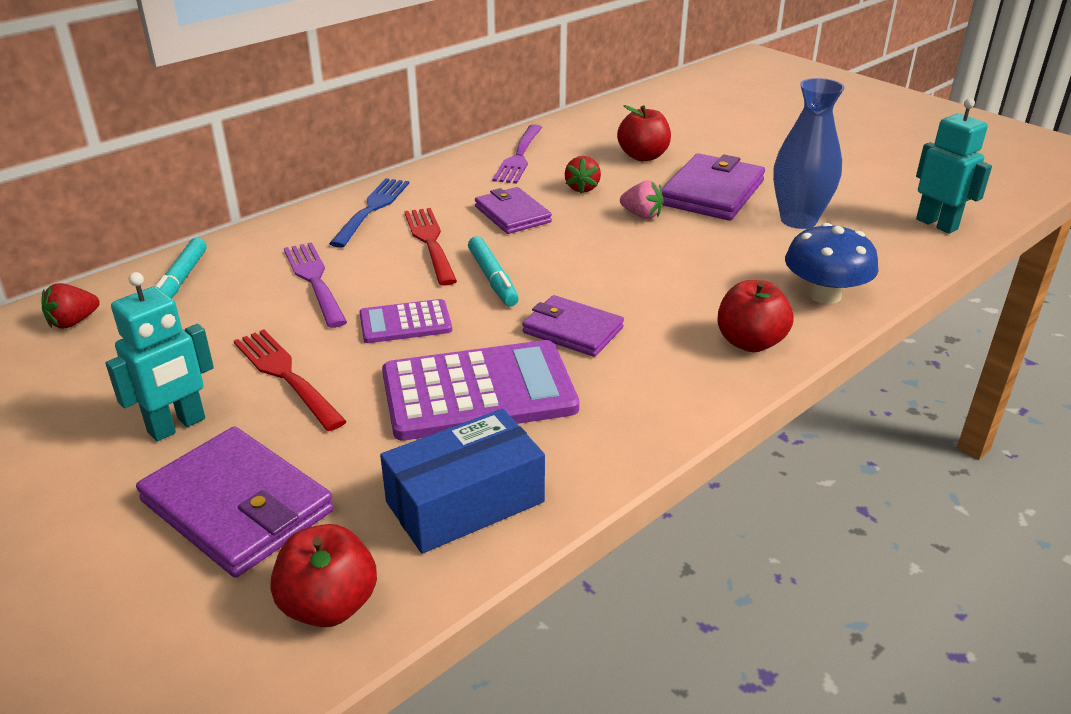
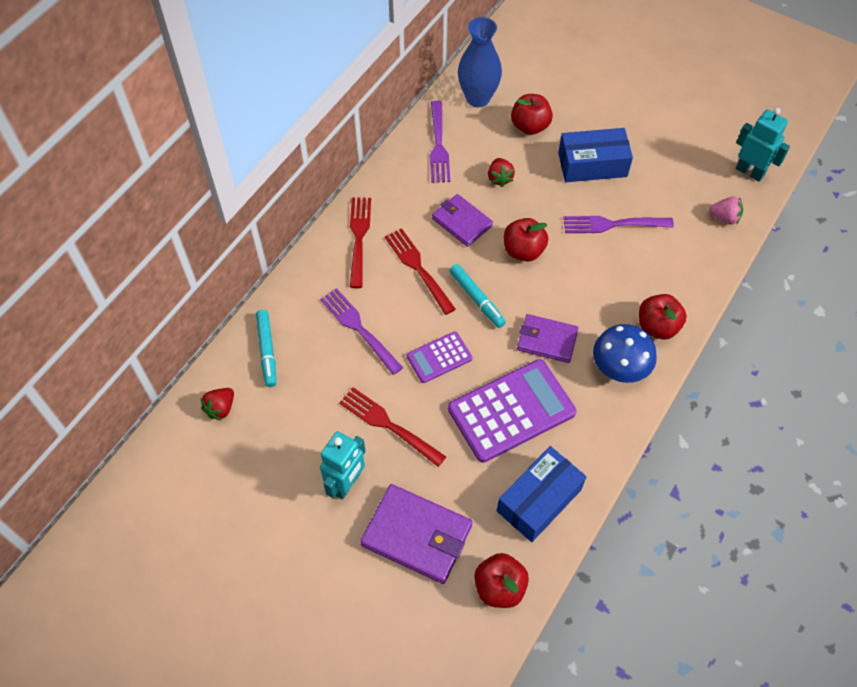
camera: 15 degrees left, 25 degrees up
blue fork [329,178,409,248] -> red fork [350,197,371,288]
pink strawberry [620,181,664,219] -> pink strawberry moved to [709,197,743,224]
purple wallet [662,153,765,221] -> blue box [558,128,633,182]
blue vase [773,78,845,229] -> blue vase moved to [458,17,502,107]
blue mushroom [785,223,879,304] -> blue mushroom moved to [593,324,657,383]
none -> red apple [504,218,548,262]
none -> purple fork [563,216,674,233]

